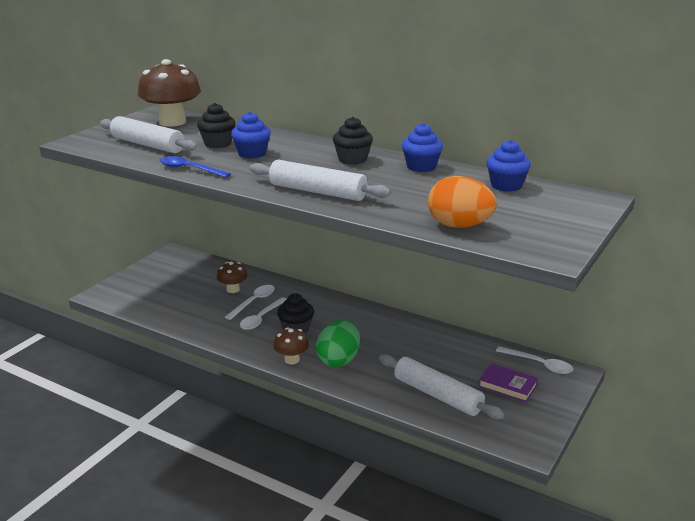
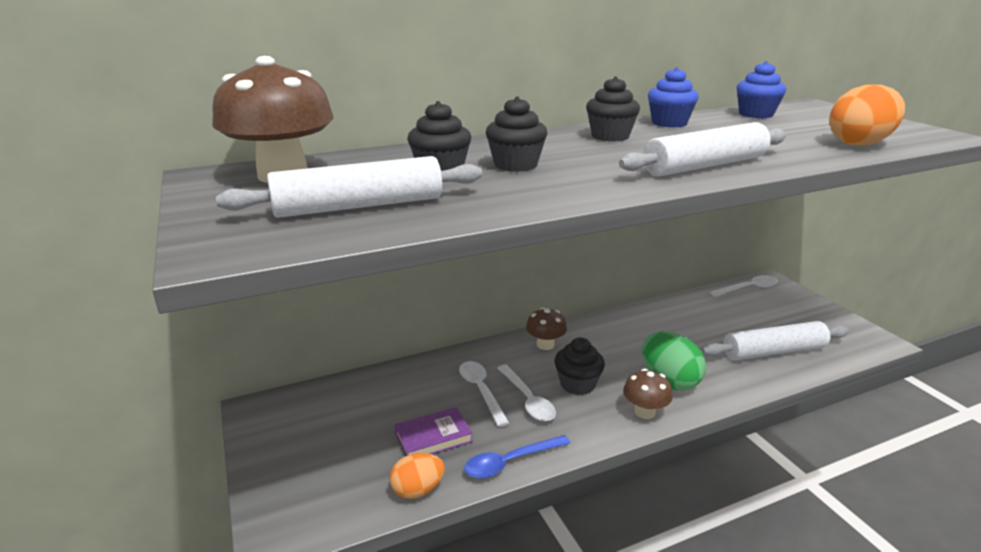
camera: 55 degrees left, 0 degrees up
blue spoon [160,156,231,178] -> blue spoon moved to [464,435,570,478]
brown mushroom [217,262,248,293] -> brown mushroom moved to [526,307,567,350]
blue cupcake [231,111,271,159] -> black cupcake [486,96,548,172]
purple book [479,364,538,402] -> purple book moved to [395,407,473,456]
none -> orange egg [390,453,445,499]

